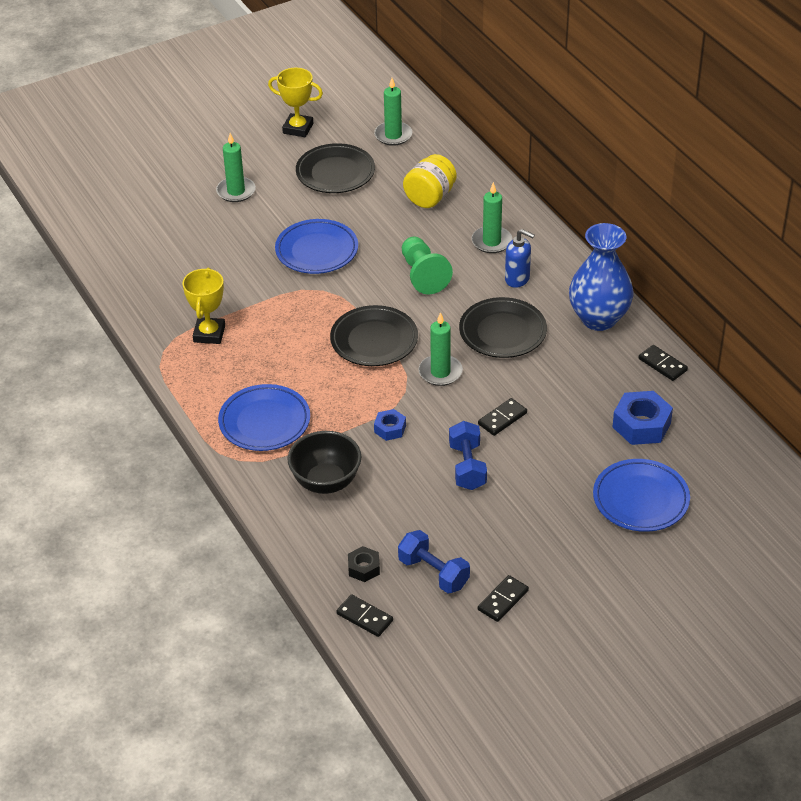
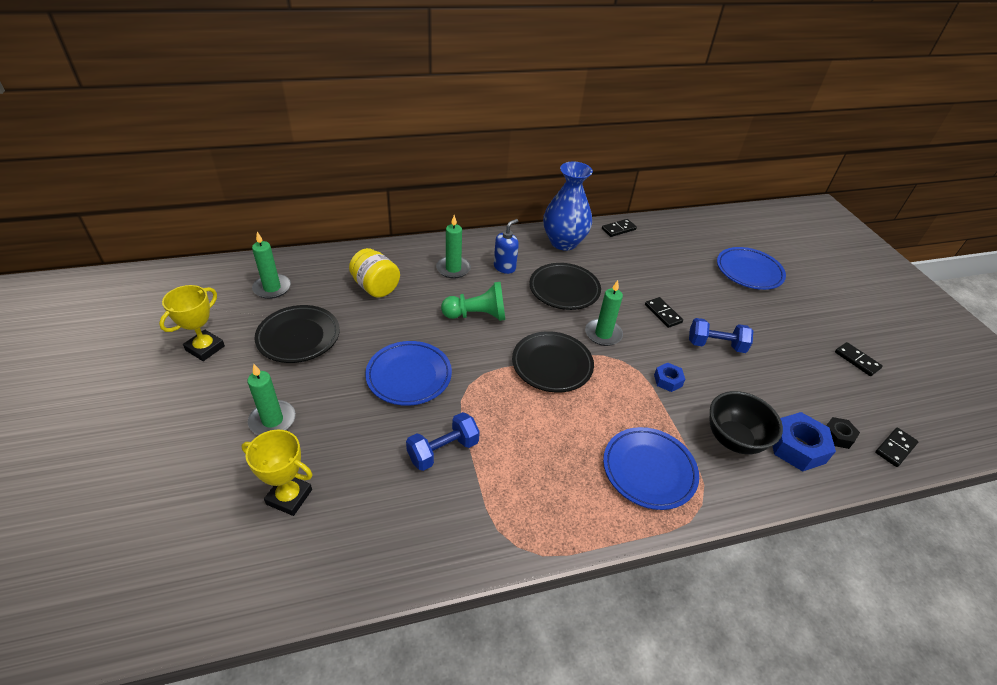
camera: 80 degrees left, 0 degrees up
yellow trophy [182,268,225,344] -> yellow trophy moved to [241,429,313,516]
blue dumbbell [398,530,470,594] -> blue dumbbell moved to [406,412,480,471]
blue nut [612,391,673,445] -> blue nut moved to [773,412,836,471]

